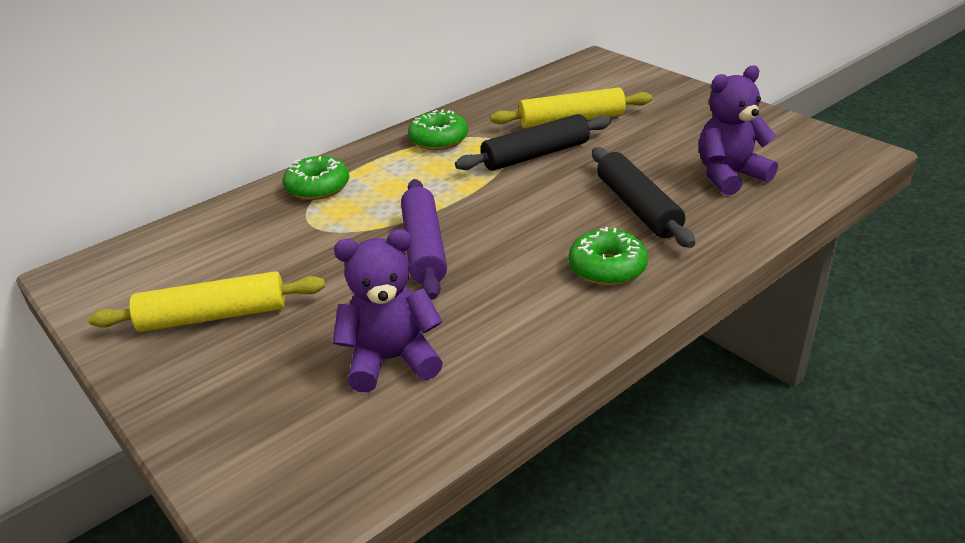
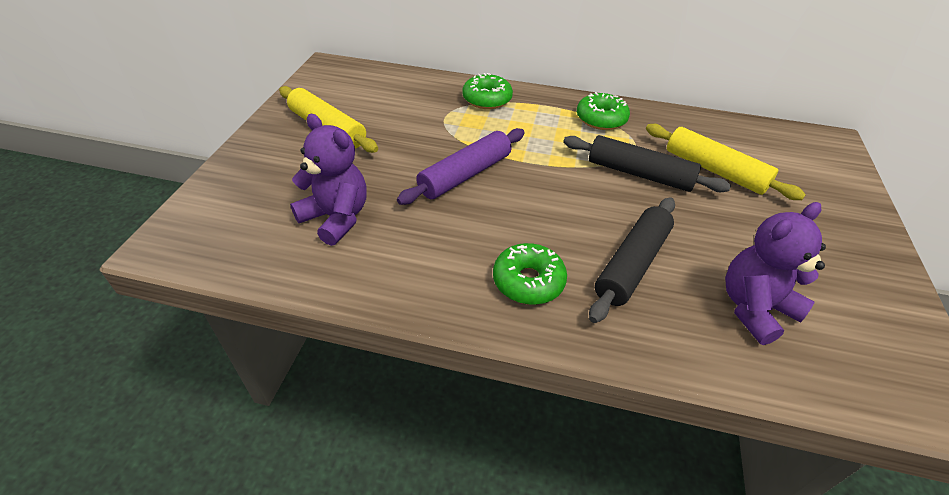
camera: 50 degrees right, 10 degrees up
purple teddy bear [699,65,778,195] -> purple teddy bear turned 60 degrees counterclockwise [725,202,826,345]

